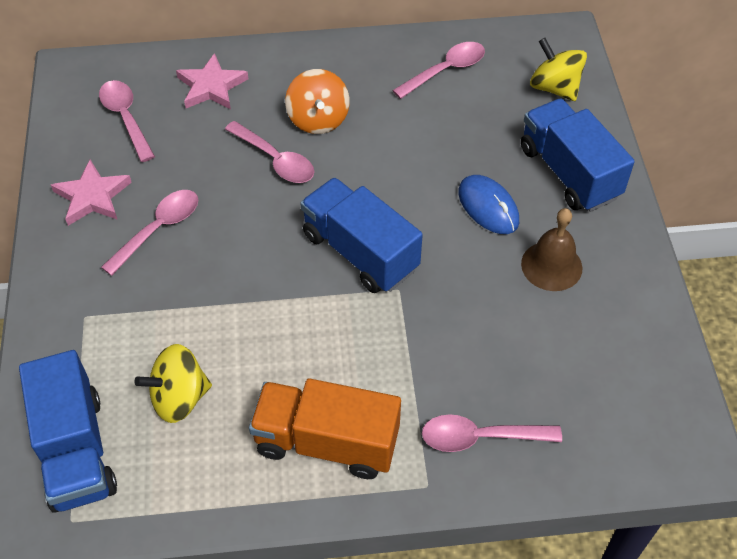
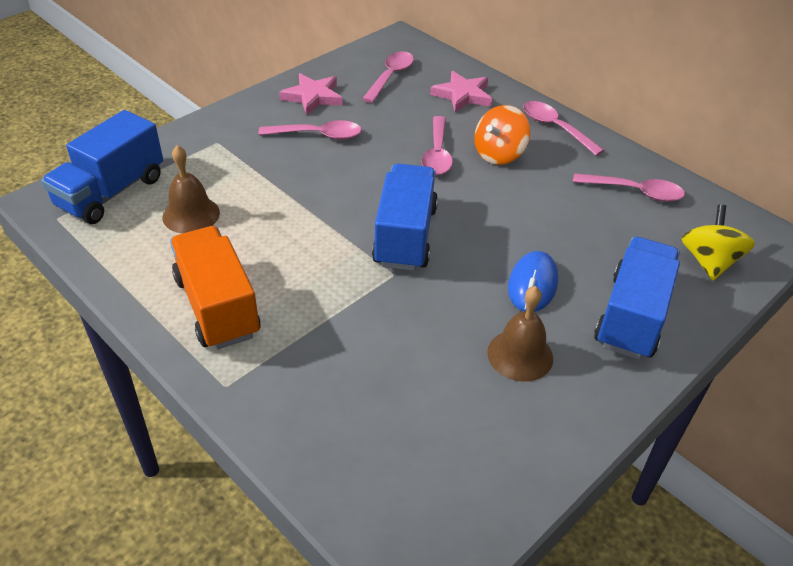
camera: 50 degrees right, 10 degrees down
yellow spinning top [135,344,212,423] -> brown bell [162,145,220,234]
pink spoon [422,414,562,452] -> pink spoon moved to [523,101,605,156]

